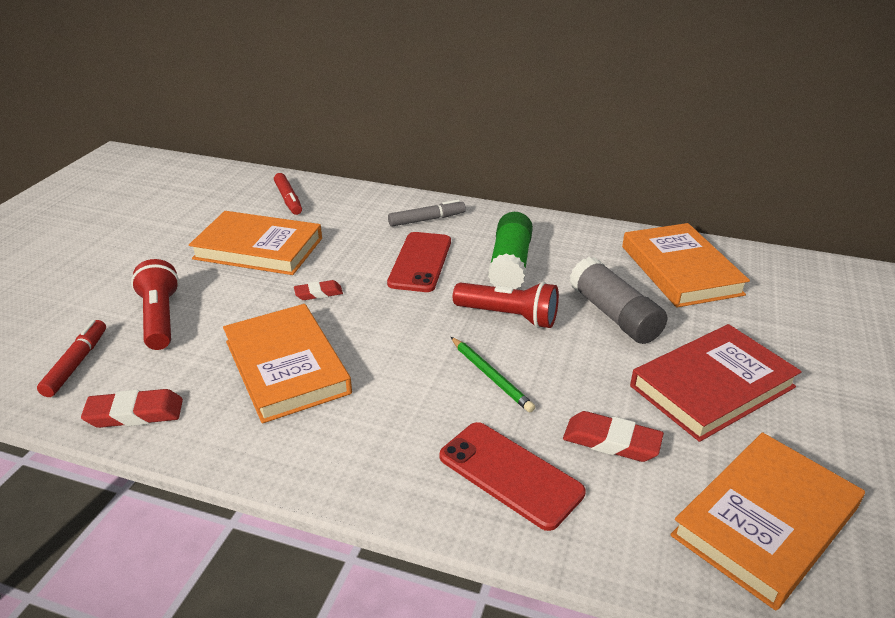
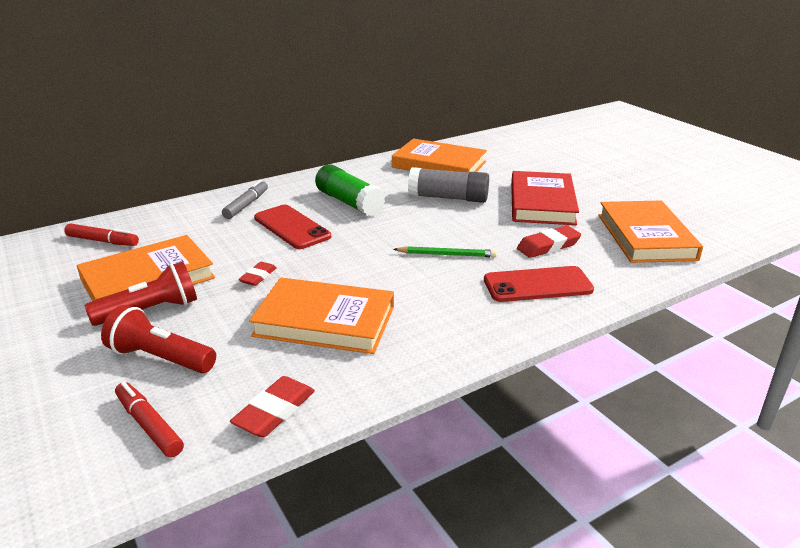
camera: 50 degrees left, 5 degrees down
red flashlight [453,282,559,328] -> red flashlight moved to [85,261,197,326]

